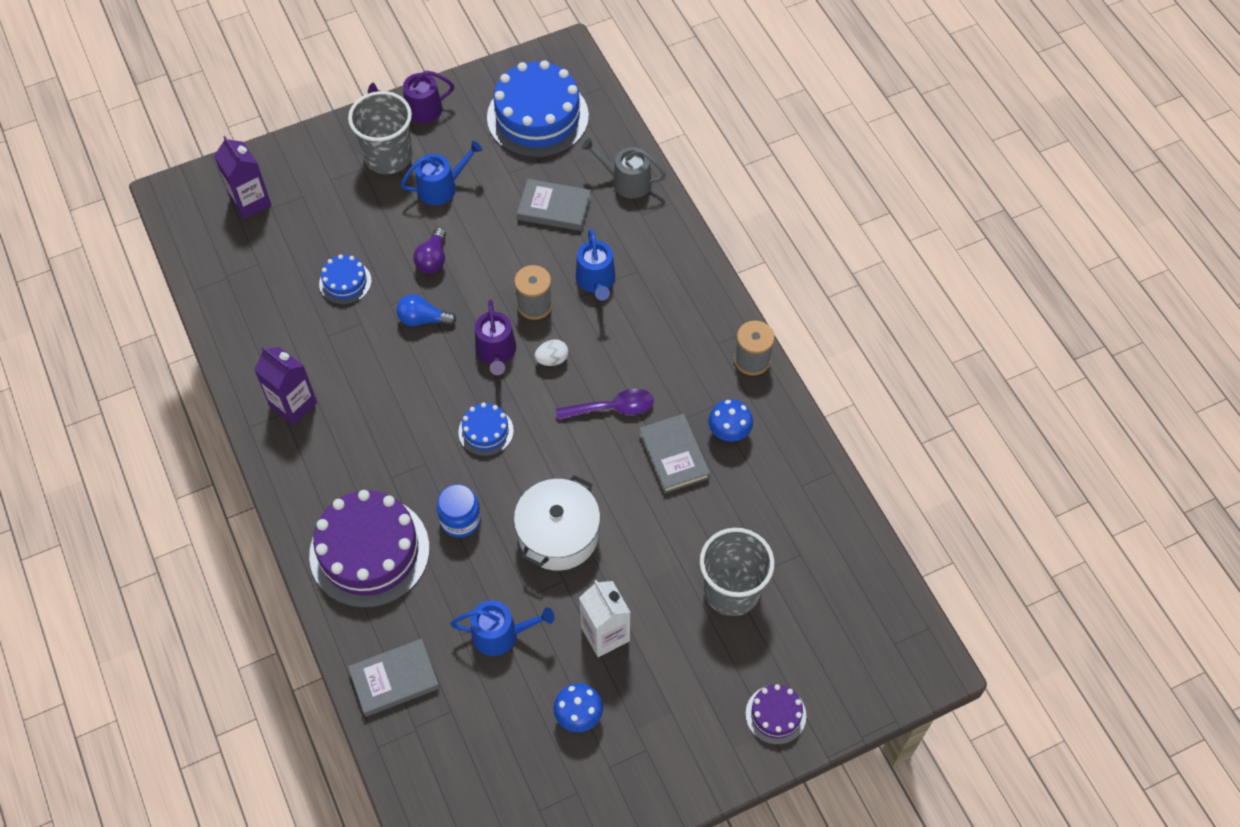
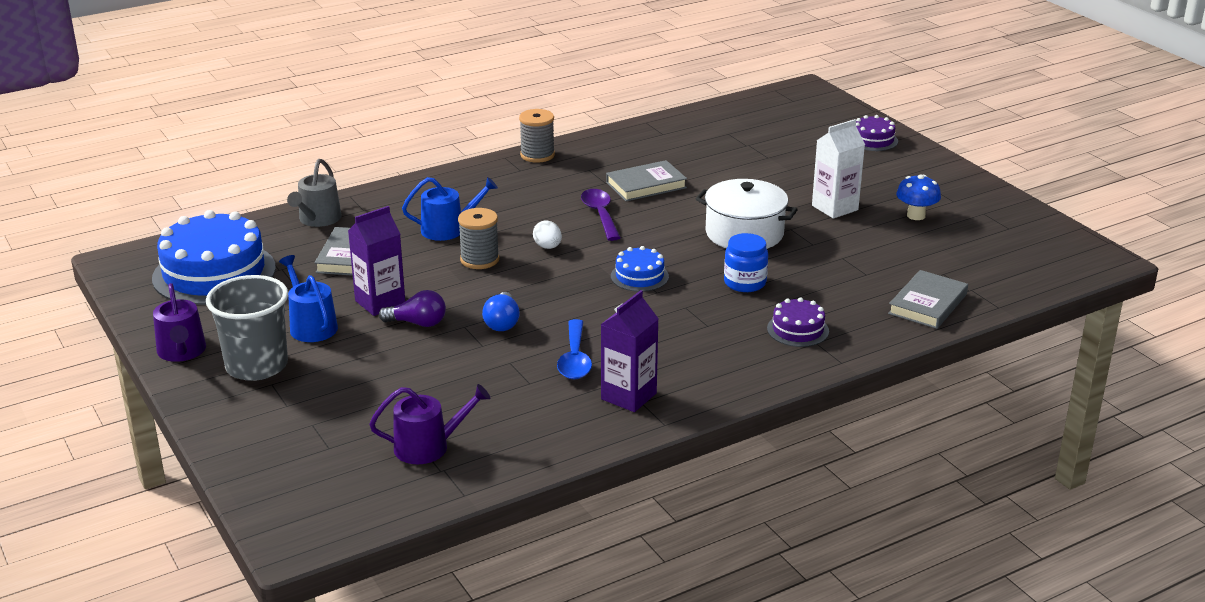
camera: 95 degrees left, 30 degrees down
purple carton [214,136,271,219] -> purple carton moved to [348,206,405,316]
purple cake [309,490,429,608] -> purple cake [767,297,829,347], size x0.48
blue cake [319,254,372,304] -> none
grey book [348,639,440,717] -> grey book turned 60 degrees clockwise [888,270,968,329]
blue watering can [450,600,554,656] -> none
purple watering can [475,299,516,375] -> purple watering can moved to [369,384,490,464]
grey cup [700,528,774,616] -> none
blue mushroom [708,399,753,442] -> none
none -> blue spoon [557,319,592,379]

